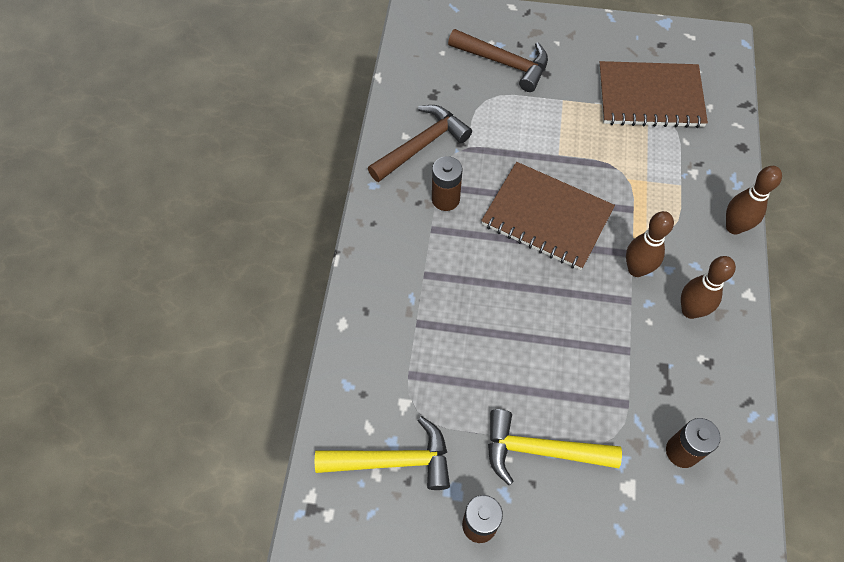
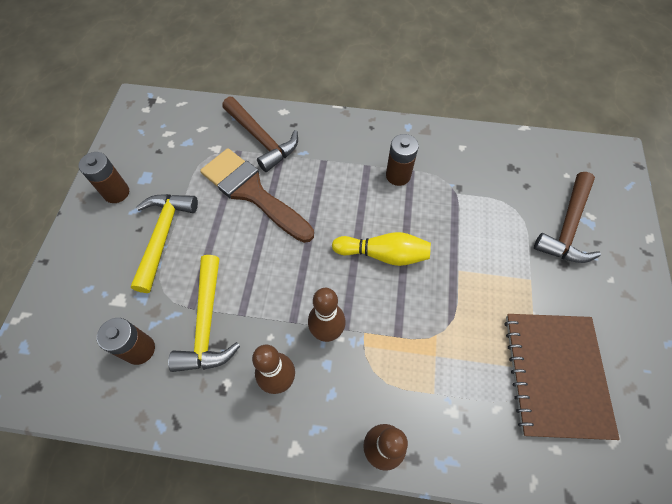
camera: 90 degrees right, 0 degrees up
yellow hammer [315,416,450,490] -> yellow hammer moved to [168,255,240,372]
brown hammer [368,105,472,182] -> brown hammer moved to [222,97,298,172]
brown notebook [481,162,615,270] -> yellow bowling pin [332,232,431,266]
none -> brown brush [200,148,314,243]

